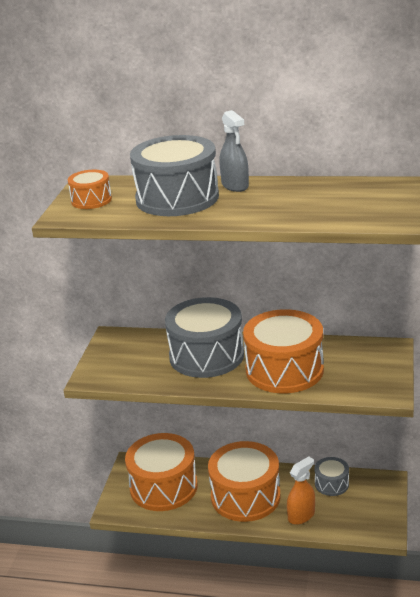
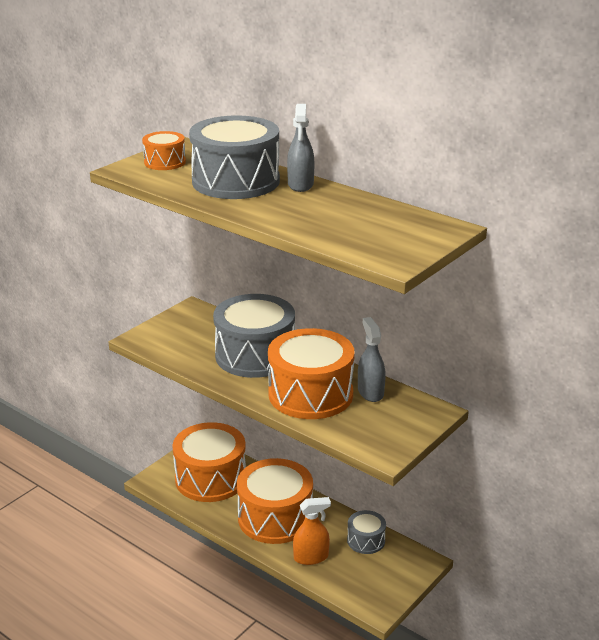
camera: 25 degrees right, 0 degrees up
none -> grey spray bottle [358,317,386,402]

